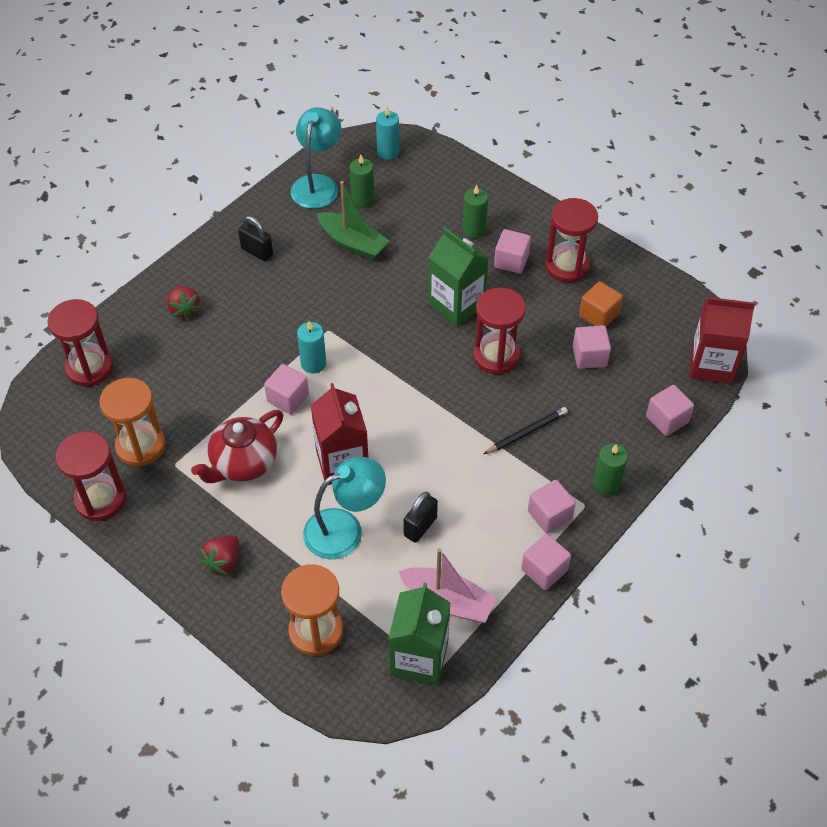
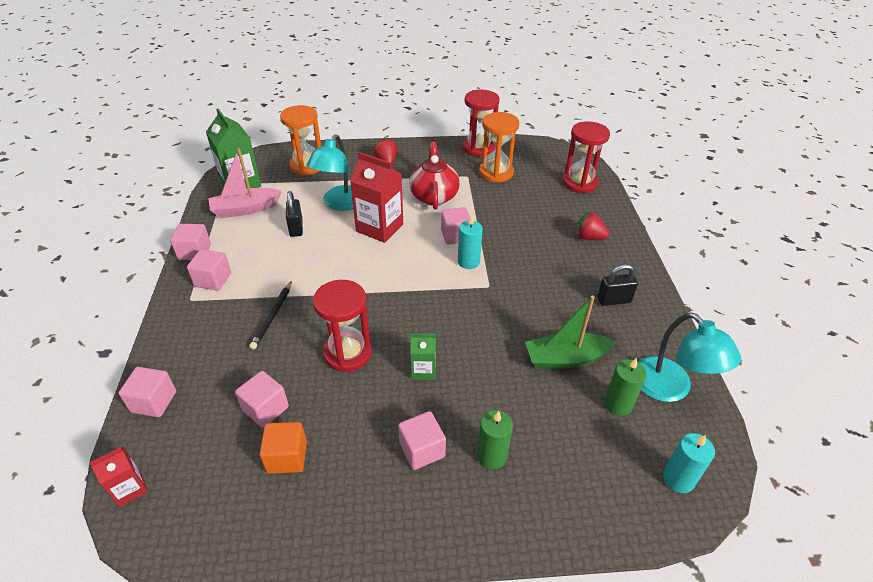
camera: 135 degrees right, 10 degrees down
green carton [428,228,488,327] -> green carton [410,333,436,380], size x0.54
red hourglass [545,198,598,283] -> none
green candle [593,444,628,496] -> none
red carton [690,297,755,384] -> red carton [89,447,148,507], size x0.54

